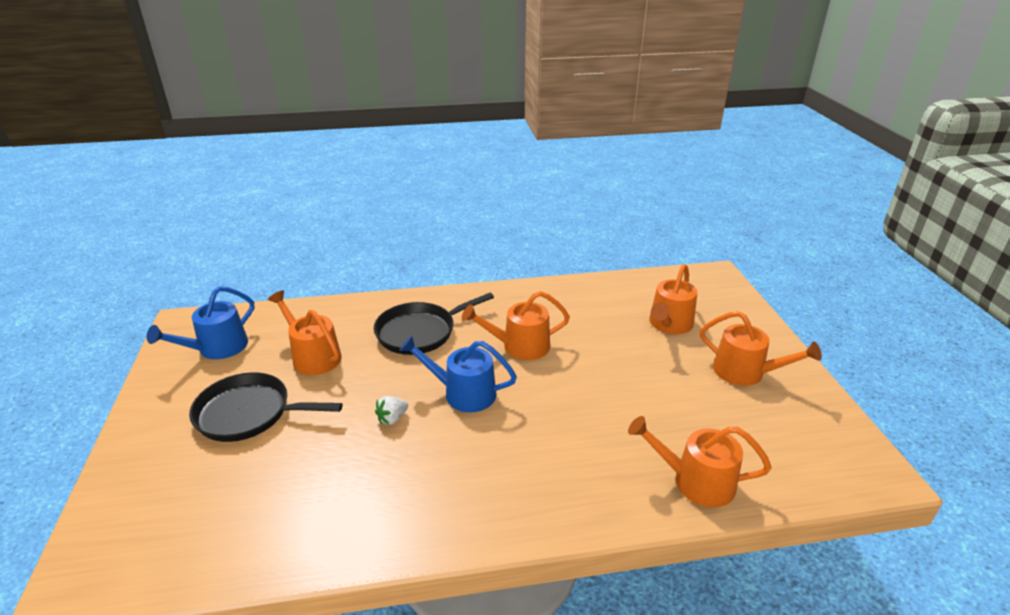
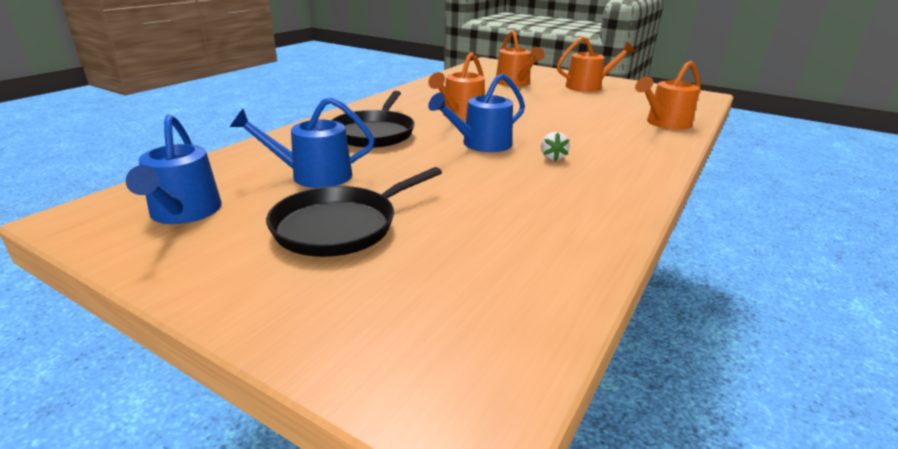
camera: 50 degrees left, 5 degrees down
orange watering can [268,290,342,375] -> blue watering can [230,97,375,188]
white strawberry [375,396,408,425] -> white strawberry moved to [541,132,570,161]

